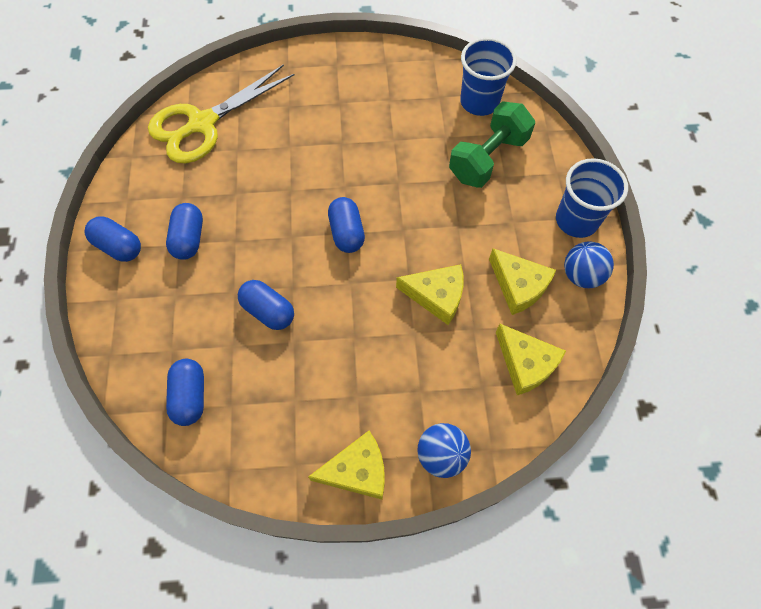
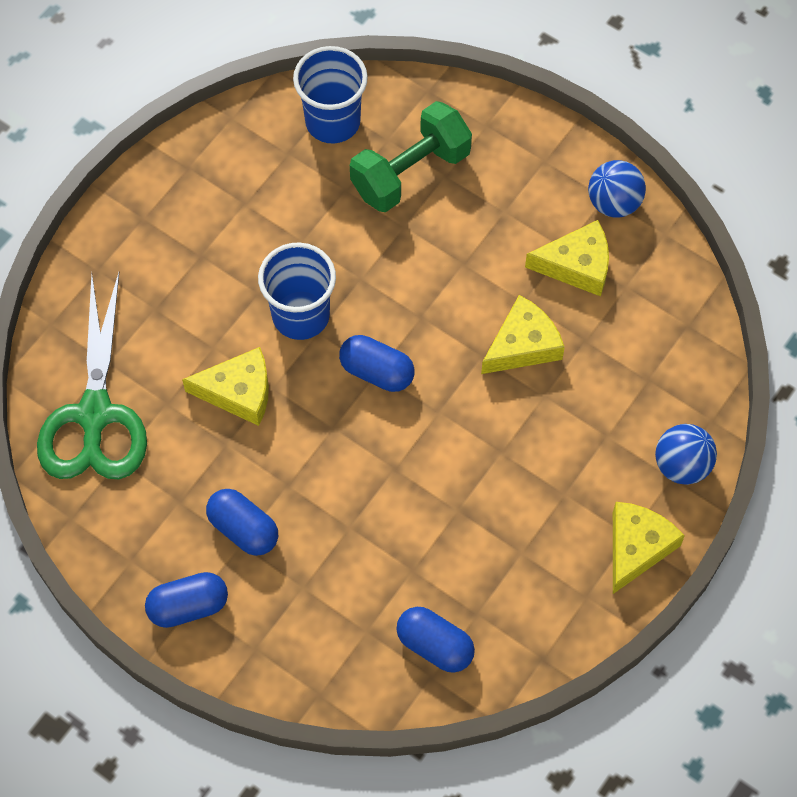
camera: 50 degrees left, 0 degrees up
yellow scissors [148,64,295,164] -> green scissors [37,272,147,479]
blue capsule [238,280,294,330] -> none
green dumbbell [449,101,535,188] -> green dumbbell turned 60 degrees clockwise [350,101,472,212]
yellow cheese [496,324,566,395] -> yellow cheese moved to [182,347,269,426]
blue cup [556,158,628,238] -> blue cup moved to [258,242,336,340]

